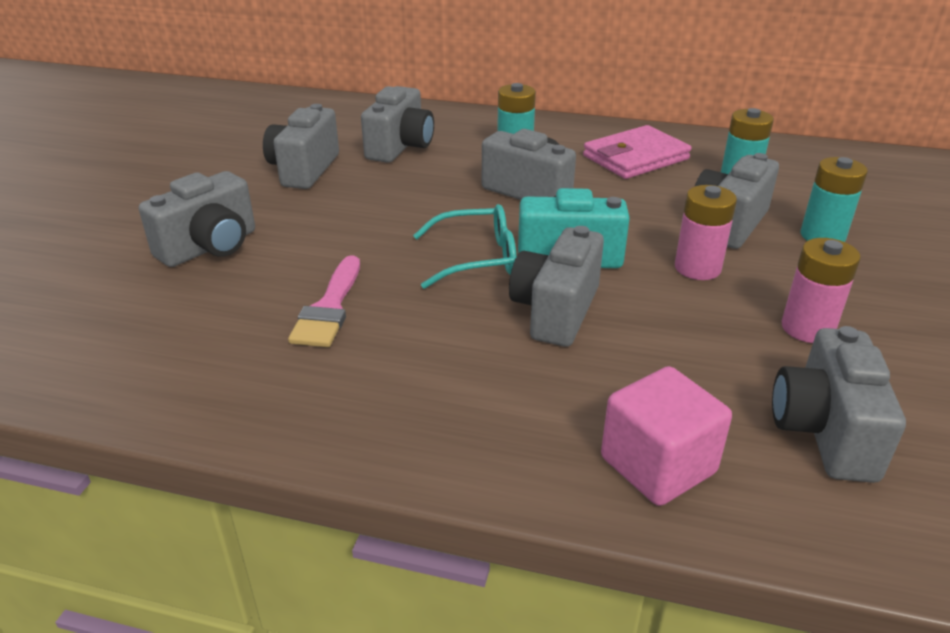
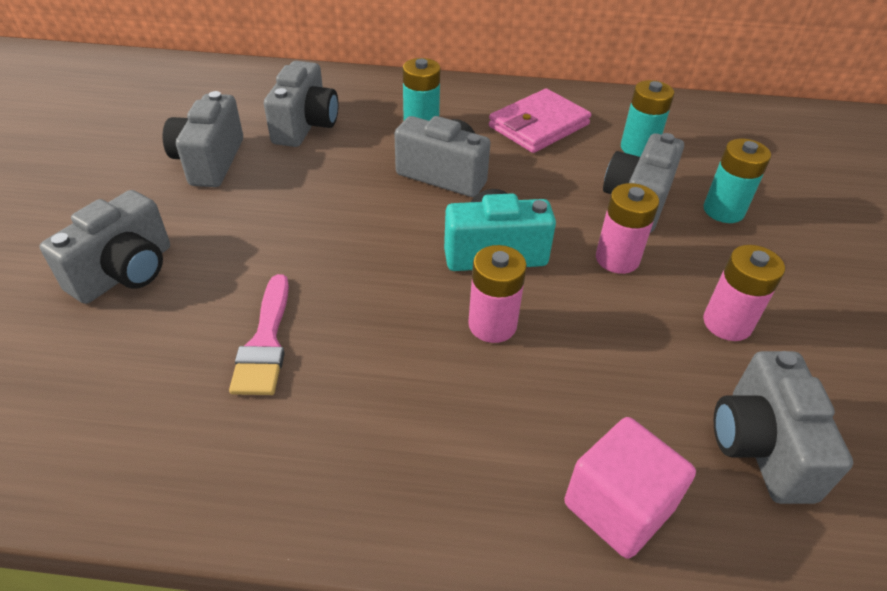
camera: 10 degrees left, 10 degrees up
turquoise glasses [413,204,517,289] -> none
grey camera [509,226,604,347] -> pink battery [468,245,527,343]

